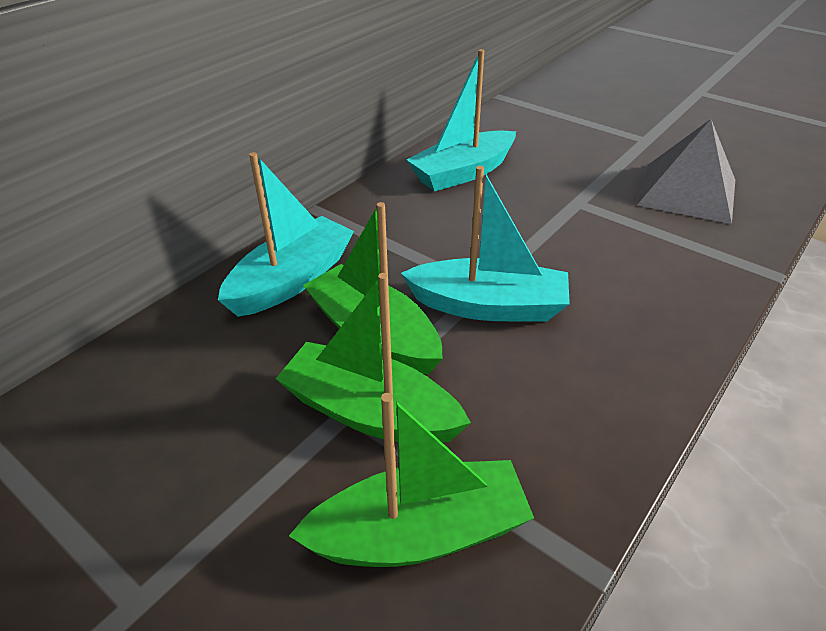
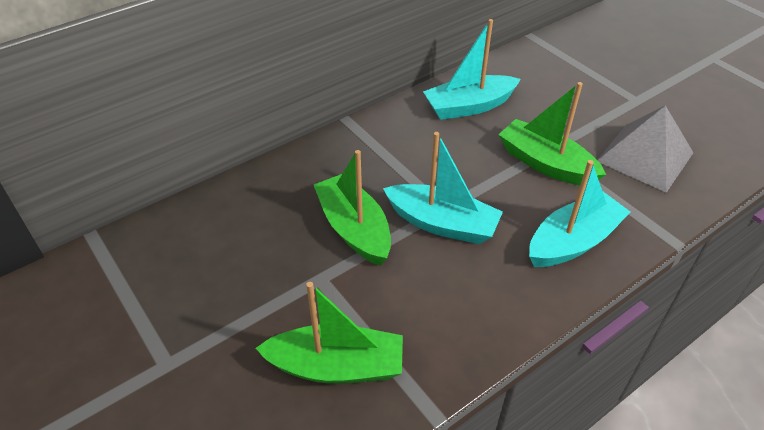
camera: 15 degrees right, 5 degrees up
turquoise boat [218,152,354,317] -> turquoise boat moved to [529,160,630,267]
green boat [276,273,471,443] -> green boat moved to [498,82,606,186]

